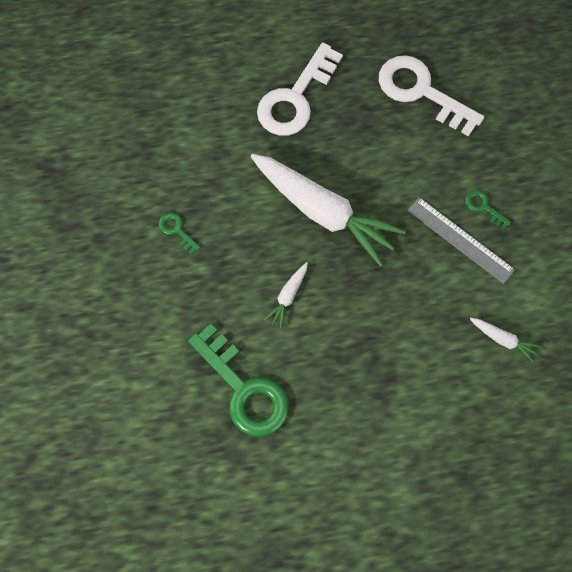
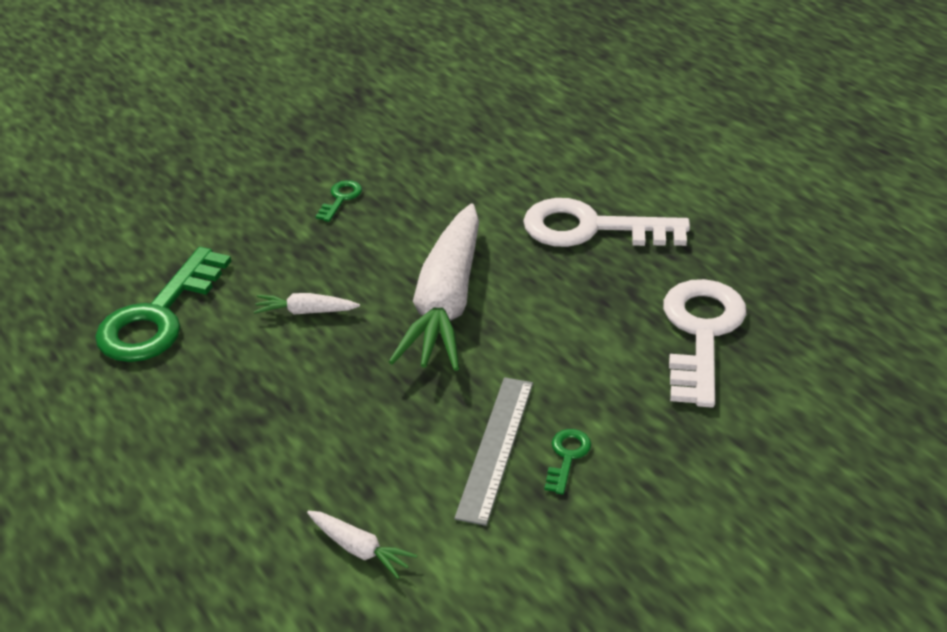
camera: 65 degrees right, 30 degrees down
white carrot [470,318,542,363] -> white carrot turned 60 degrees counterclockwise [307,511,417,579]

